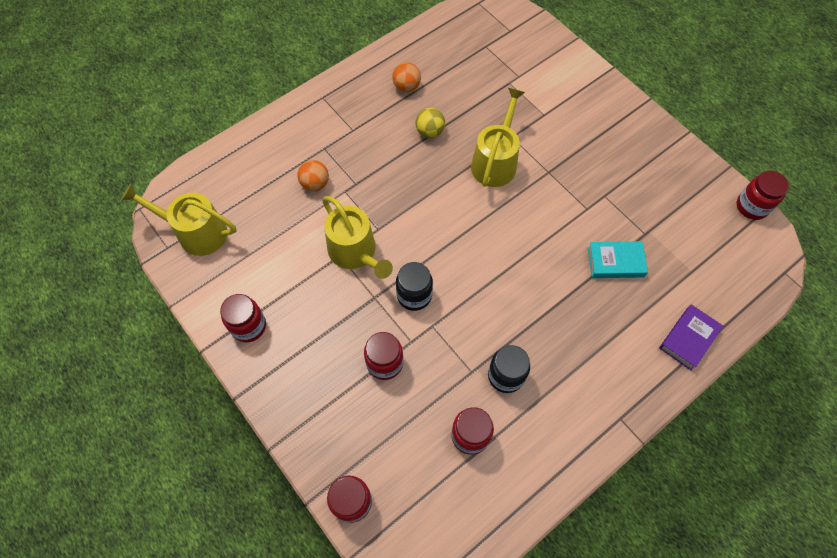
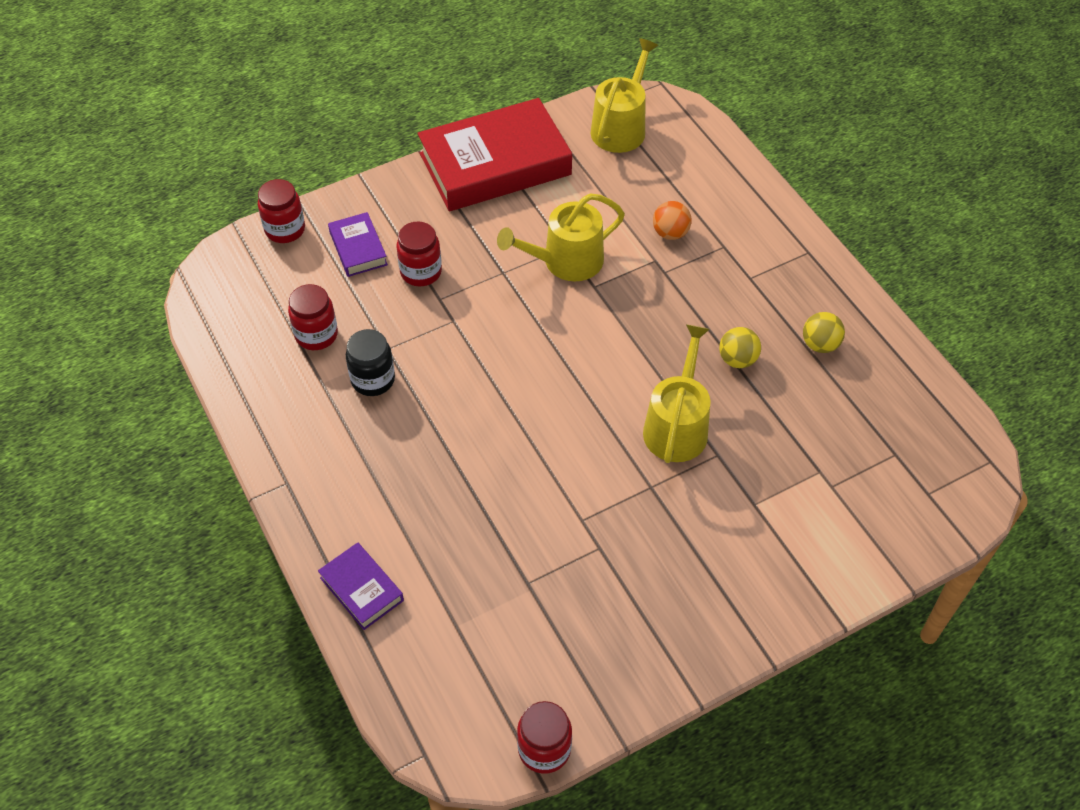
camera: 100 degrees right, 10 degrees down
red jar [220,294,266,342] -> red book [418,98,572,211]
orange ball [392,62,421,92] -> yellow ball [803,312,845,353]
black jar [396,262,433,311] -> none
yellow watering can [471,88,525,187] -> yellow watering can turned 105 degrees counterclockwise [643,324,711,463]
turquoise book [588,241,648,278] -> none
none -> purple book [328,212,388,277]

